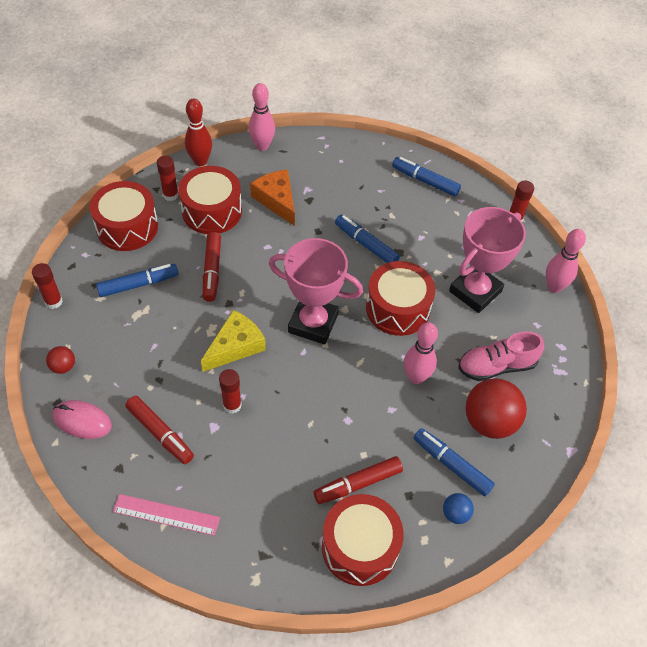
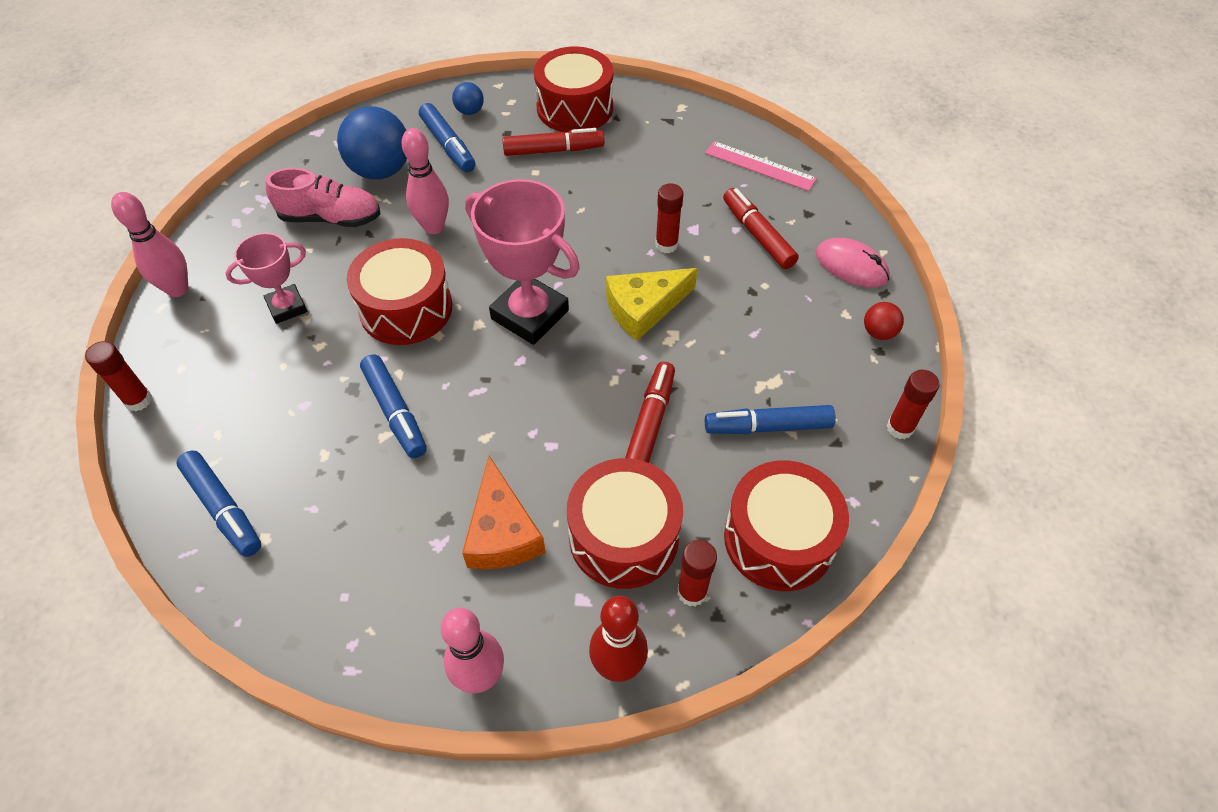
camera: 160 degrees left, 0 degrees up
pink trophy [449,207,526,313] -> pink trophy [226,233,307,324], size x0.58
red ball [465,378,527,439] -> blue ball [337,106,407,179]

